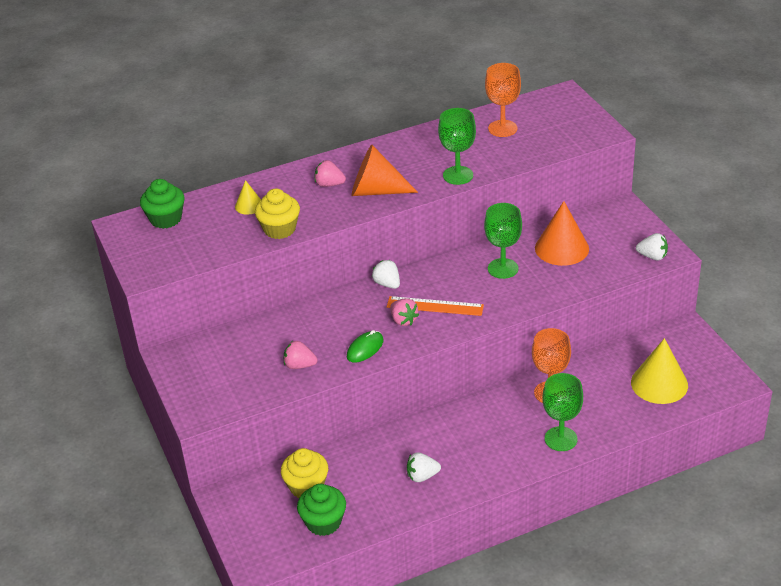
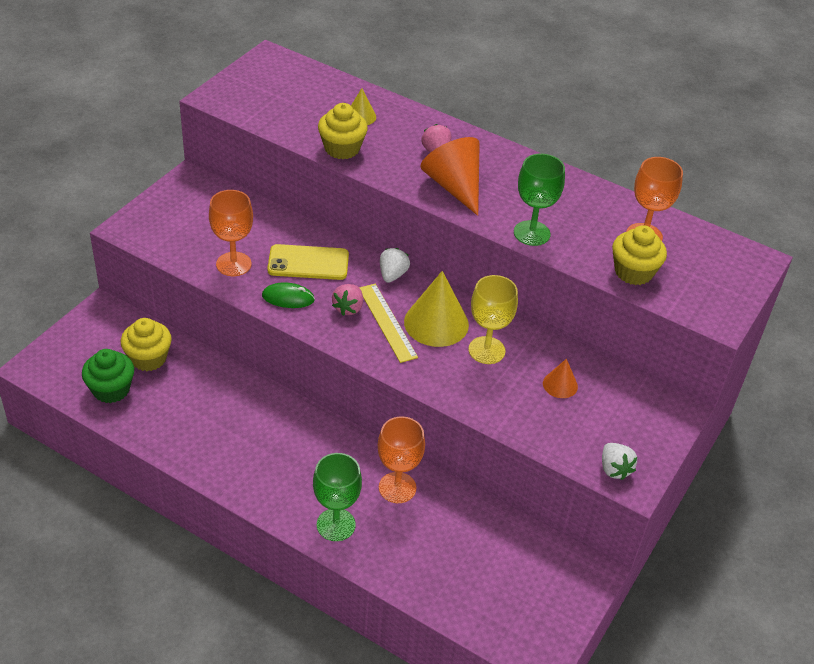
camera: 50 degrees right, 5 degrees up
green cupcake [140,179,185,229] -> none
pink strawberry [284,341,318,369] -> orange goblet [209,190,253,276]
orange ruler [387,296,484,316] -> yellow ruler [359,284,418,363]
white strawberry [407,453,441,482] -> none
green goblet [484,203,522,279] -> yellow goblet [468,275,518,364]
orange cone [535,201,589,266] -> orange cone [543,359,578,398], size x0.52
yellow cone [631,338,688,404] -> yellow cone moved to [404,271,469,347]
none -> yellow phone [267,244,349,280]
none -> yellow cupcake [612,225,667,285]

